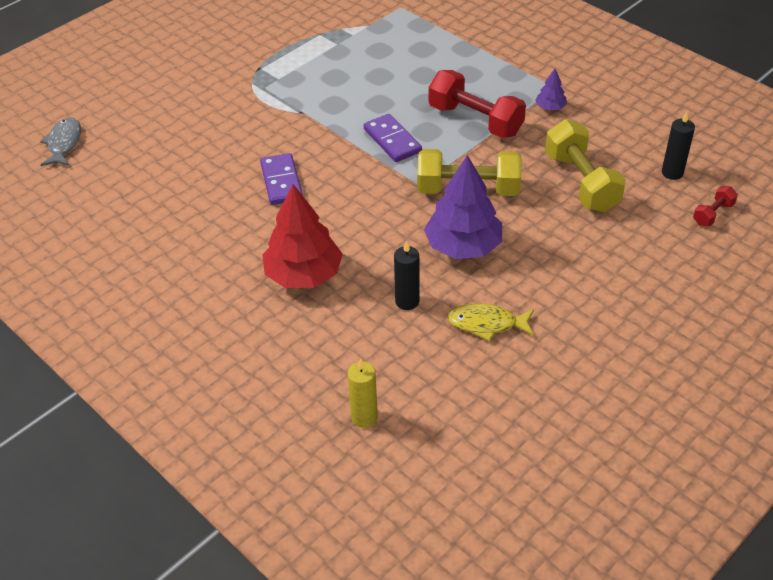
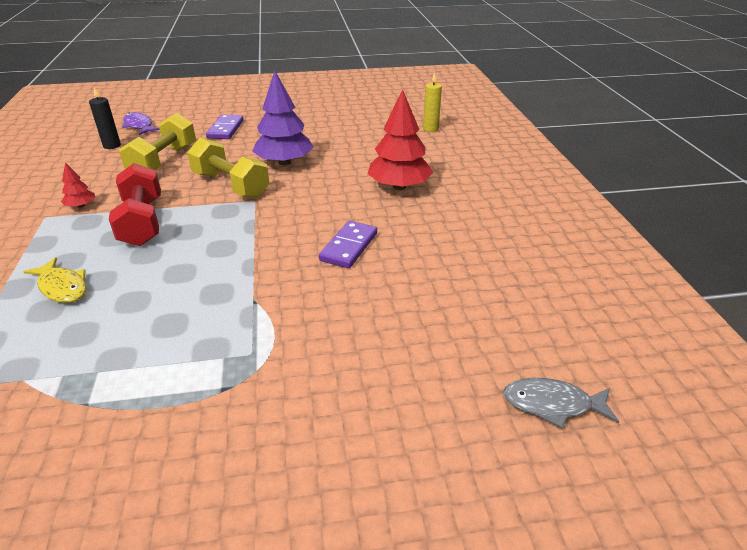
camera: 145 degrees left, 10 degrees down
grey fish [40,118,81,166] -> grey fish turned 60 degrees clockwise [503,378,619,429]
purple domino [364,114,422,162] -> purple domino moved to [206,114,244,139]
black candle [394,241,419,310] -> none
yellow fish [448,304,534,342] -> yellow fish moved to [23,257,86,303]
purple tree [535,69,567,110] -> red tree [61,163,95,208]
red dumbbell [693,186,738,226] -> purple fish [122,112,160,135]

